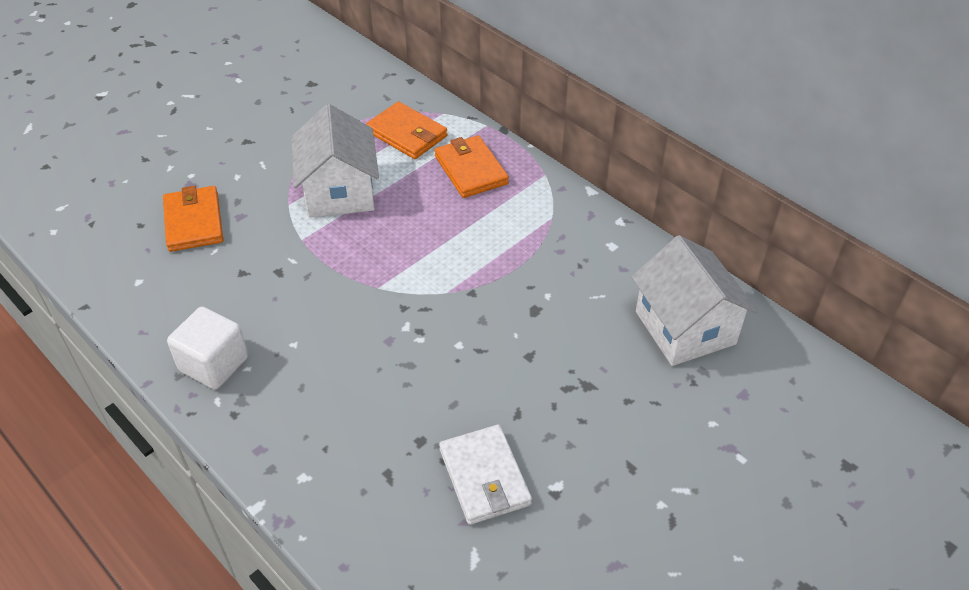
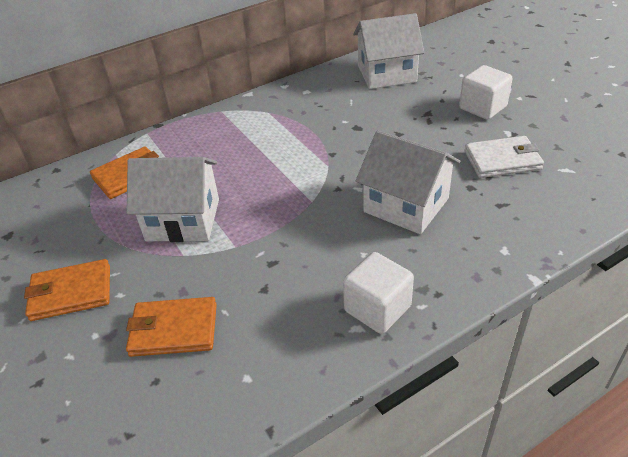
camera: 75 degrees left, 5 degrees down
orange wallet [434,135,509,198] -> orange wallet moved to [24,259,110,321]
none -> white house [356,130,460,234]
none -> white cube [459,65,513,120]

